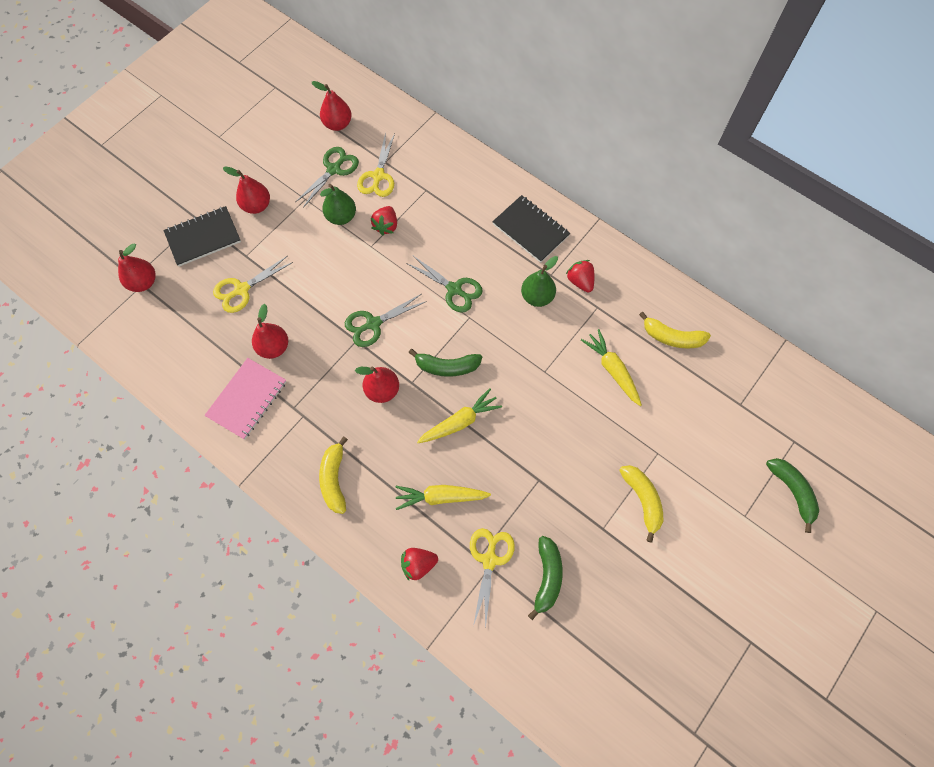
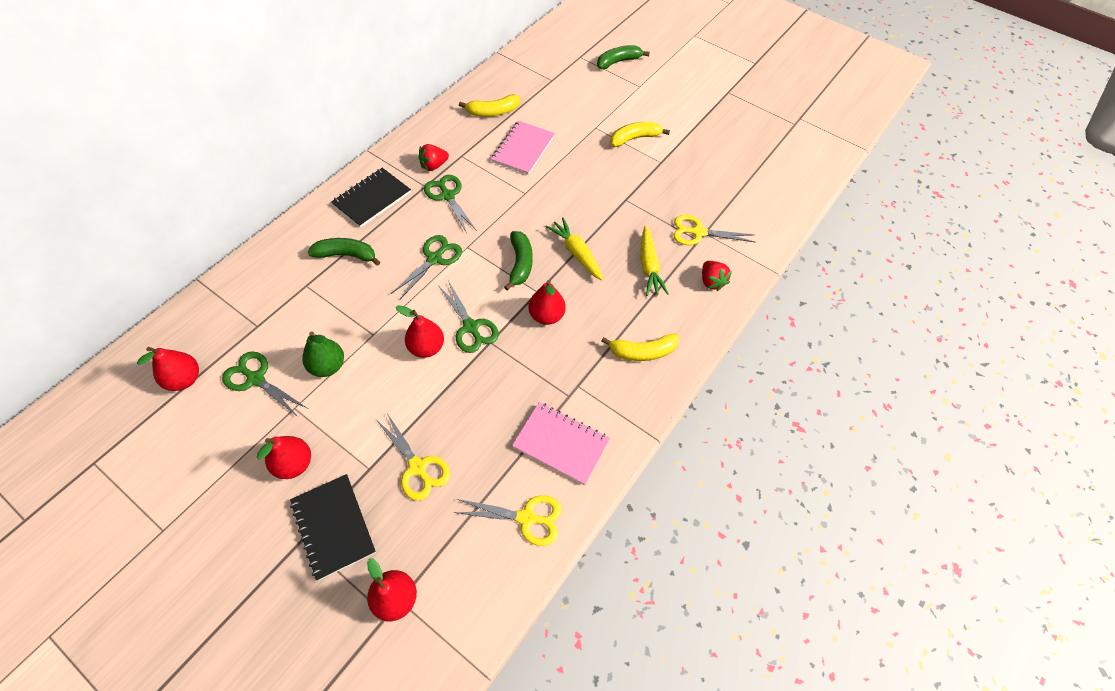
camera: 95 degrees left, 10 degrees down
red pear [252,304,288,359] -> red pear moved to [396,305,444,358]
yellow scissors [357,133,395,197] -> yellow scissors moved to [453,495,562,546]
red strawberry [371,206,397,236] -> none
green pear [521,256,558,307] -> green scissors [424,175,477,233]
green banana [528,536,563,620] -> green banana moved to [308,238,380,266]
yellow carrot [581,329,642,406] -> pink notebook [491,121,555,175]
yellow banana [639,312,711,348] -> yellow banana turned 60 degrees clockwise [459,95,520,116]

